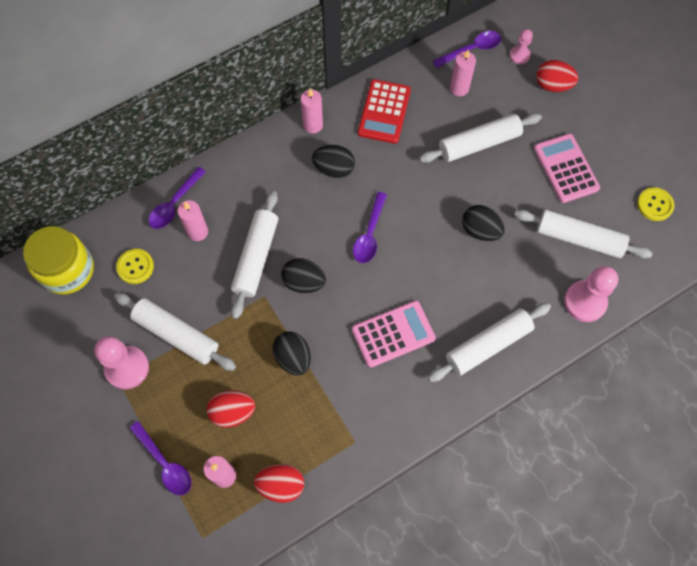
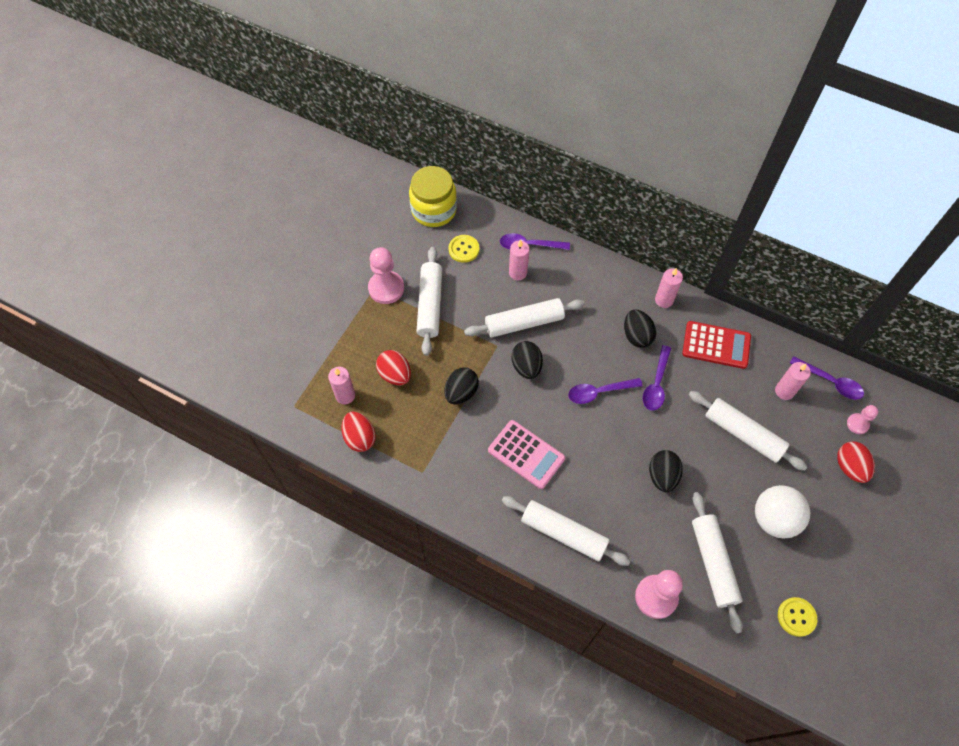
camera: 60 degrees right, 5 degrees down
purple spoon [129,421,191,495] -> purple spoon moved to [643,345,671,411]
red calculator [358,79,411,144] -> red calculator turned 150 degrees counterclockwise [682,321,751,369]
pink calculator [534,134,600,203] -> white ball [755,485,810,538]

